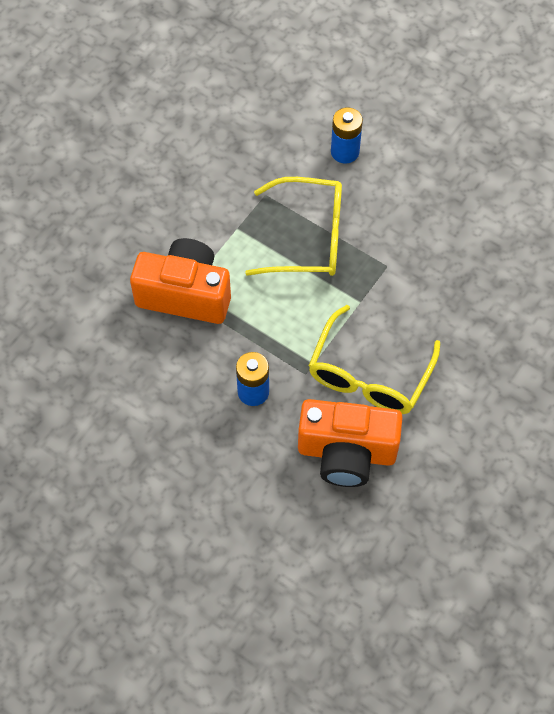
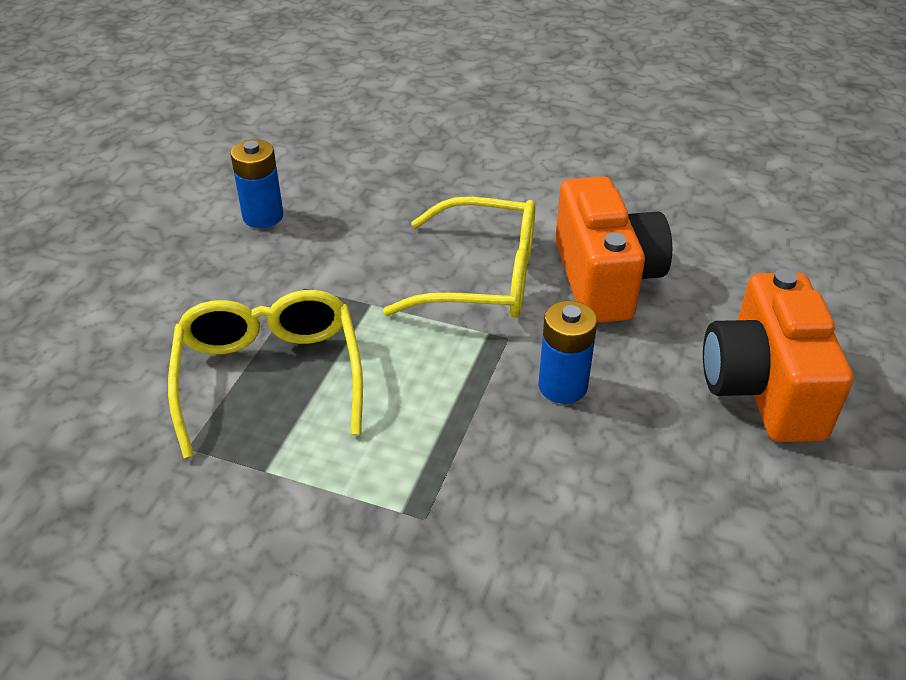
camera: 105 degrees left, 20 degrees down
orange camera [130,238,231,324] -> orange camera moved to [703,269,854,442]
blue battery [331,107,363,164] -> blue battery moved to [230,139,283,228]

